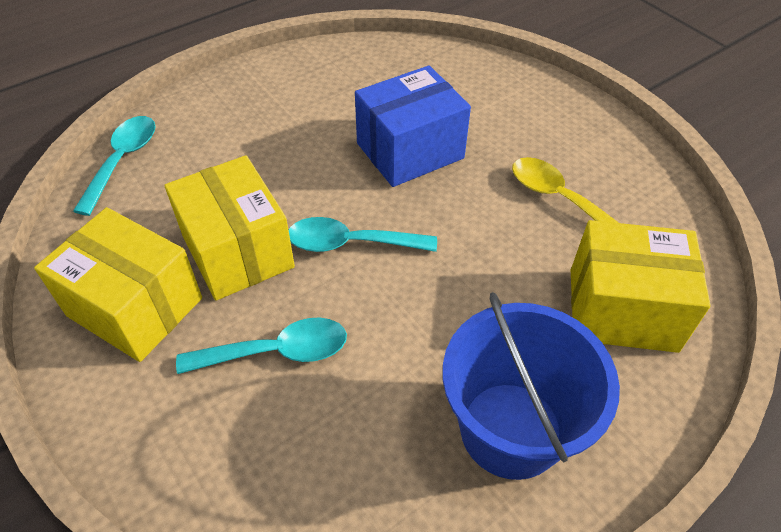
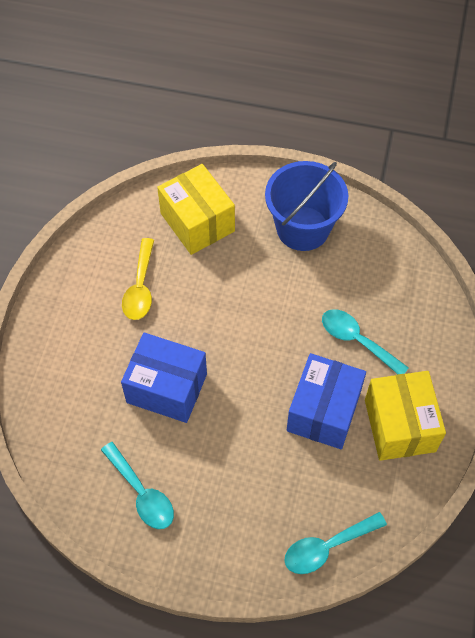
camera: 130 degrees left, 10 degrees up
yellow box [165,155,295,301] -> blue box [286,353,366,449]
turquoise spoon [289,217,437,252] -> turquoise spoon moved to [101,442,174,529]

